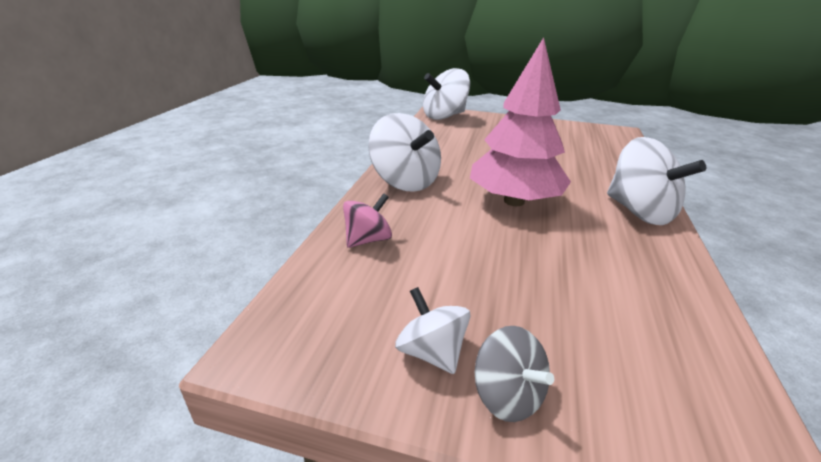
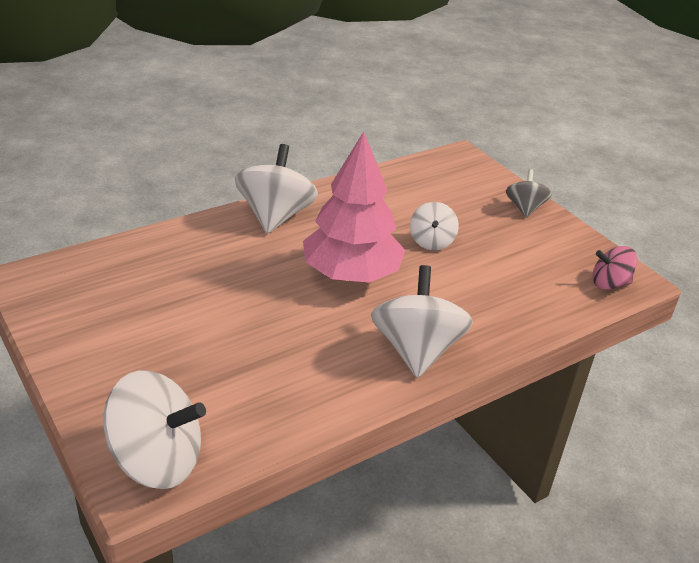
camera: 140 degrees left, 5 degrees up
pink spinning top [343,193,392,248] -> pink spinning top moved to [593,246,638,290]
white spinning top [395,287,470,374] -> white spinning top moved to [410,202,459,250]

